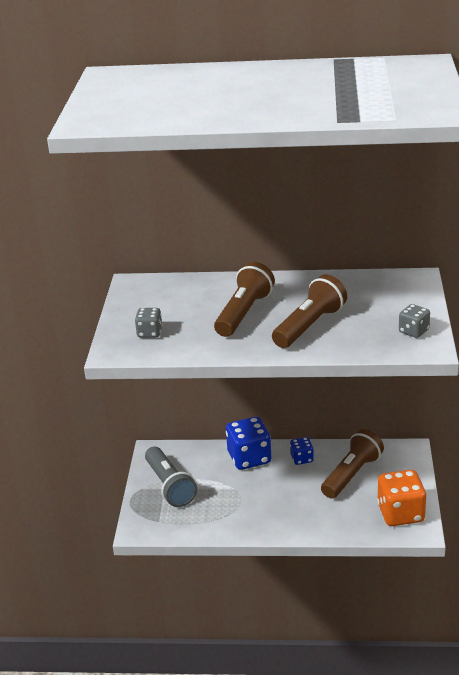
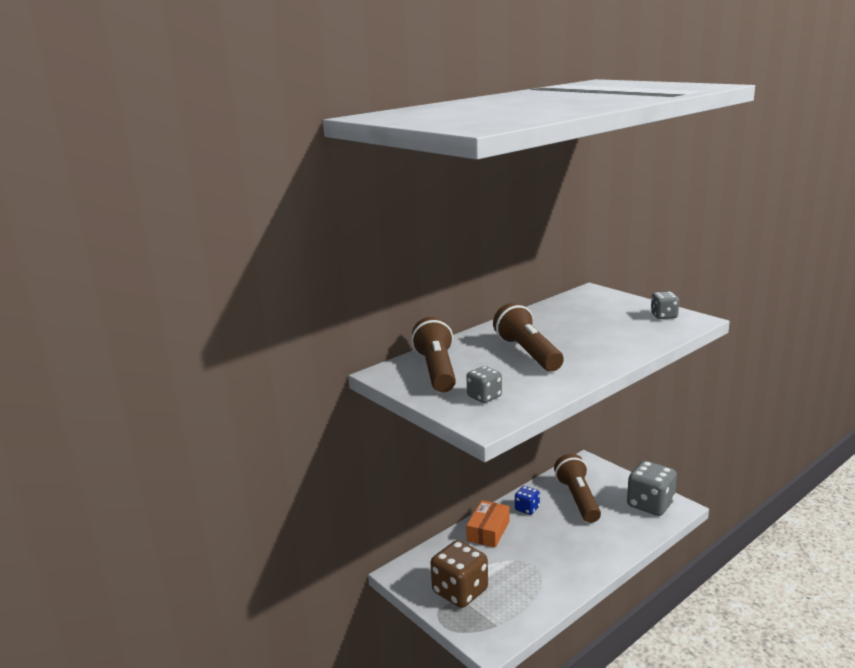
camera: 45 degrees left, 10 degrees down
grey flashlight [145,447,197,507] -> brown dice [431,540,488,608]
blue dice [226,417,272,470] -> orange box [466,500,510,548]
brown flashlight [272,275,347,348] -> brown flashlight moved to [411,317,456,392]
orange dice [377,470,427,526] -> grey dice [627,461,677,516]

